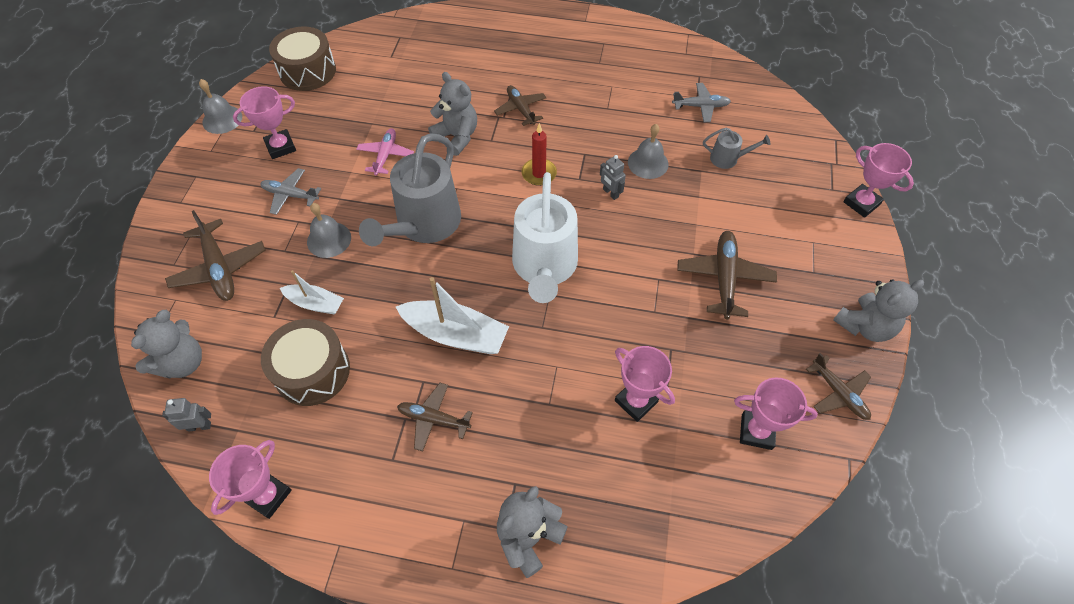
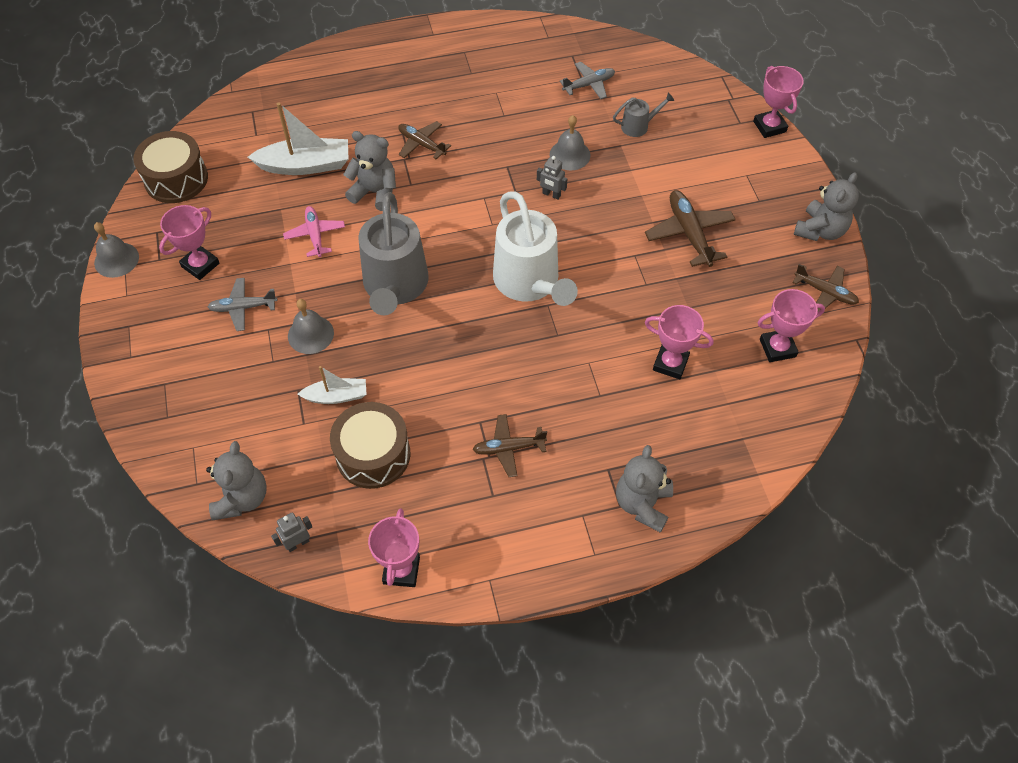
camera: 25 degrees left, 0 degrees up
brown plane [165,210,265,301] -> none
white boat [396,277,509,354] -> white boat moved to [248,102,349,175]
red candle [521,123,557,186] -> none
pink trophy [843,143,914,218] -> pink trophy turned 45 degrees clockwise [753,66,804,138]

